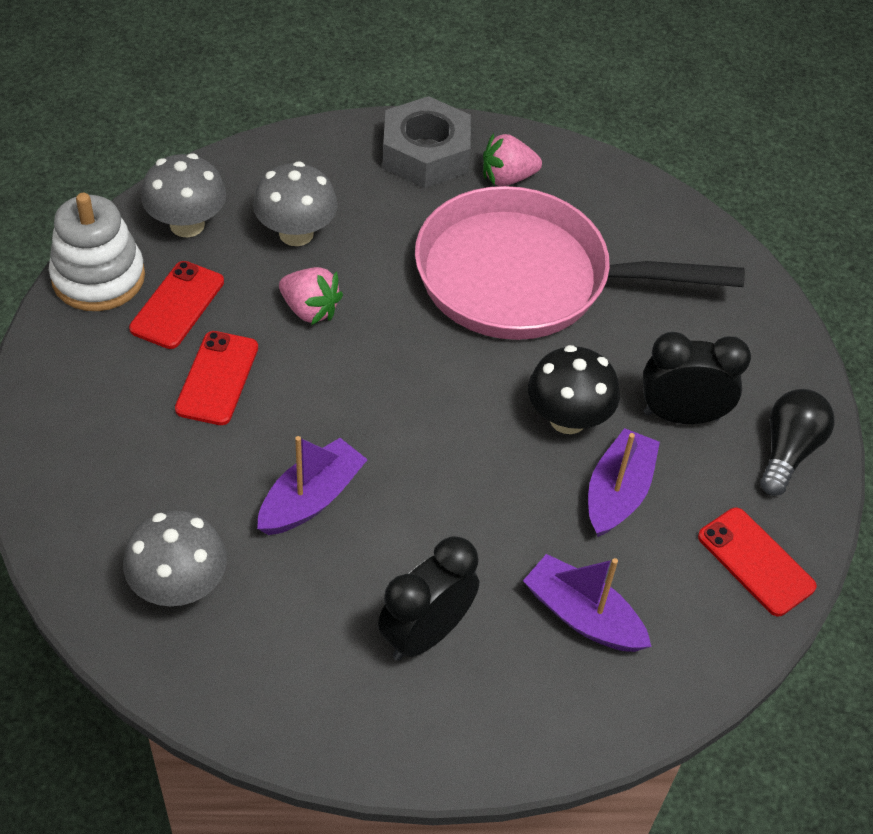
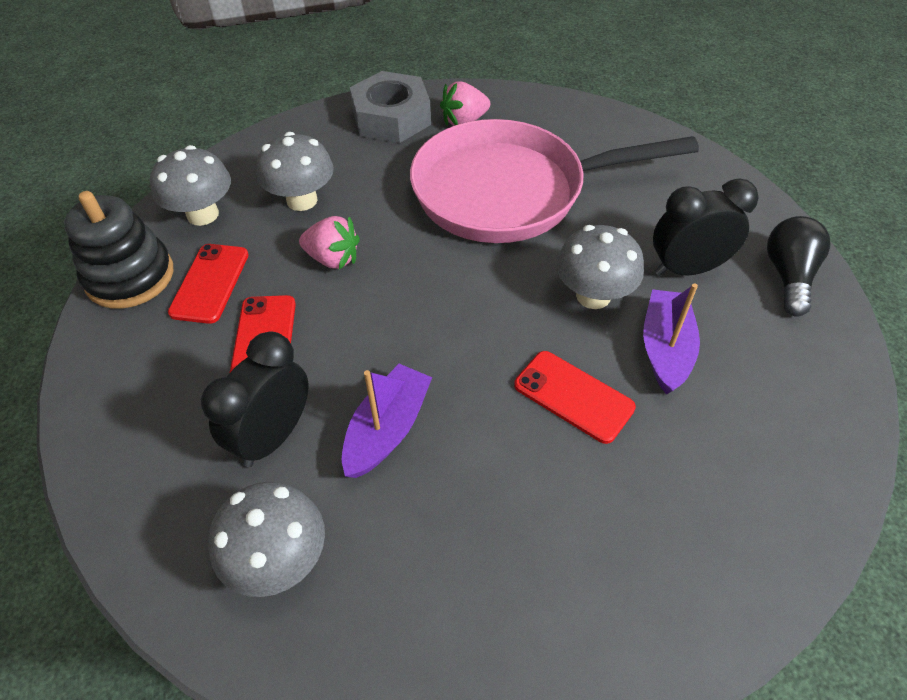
camera: 10 degrees left, 0 degrees up
white stacking toy [49,193,145,311] -> black stacking toy [64,191,173,309]
black clock [378,536,479,661] -> black clock moved to [201,332,308,467]
purple boat [523,554,652,652] -> none
black mushroom [528,345,620,434] -> grey mushroom [556,225,644,309]
red phone [698,508,817,616] -> red phone moved to [514,351,636,444]

